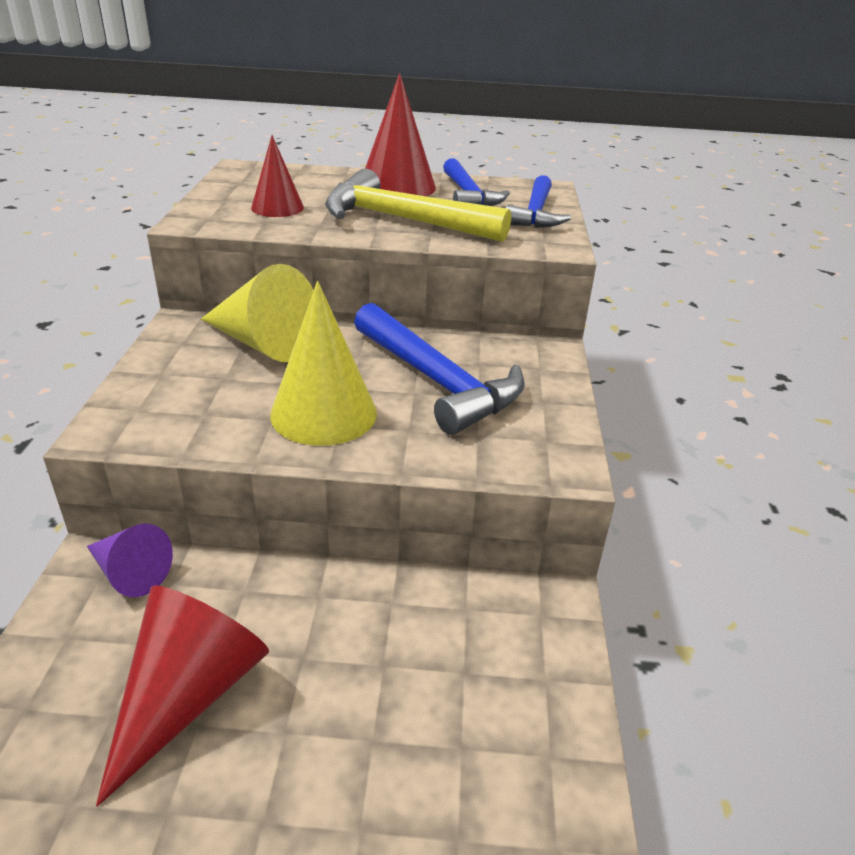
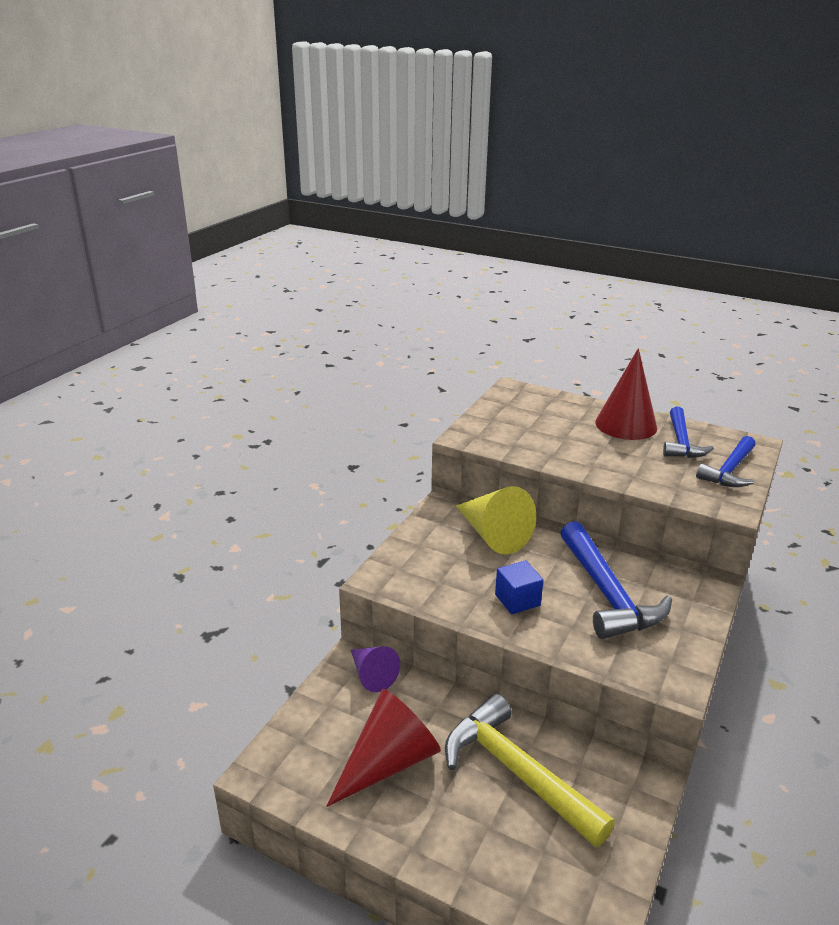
camera: 25 degrees right, 5 degrees down
red cone [251,135,304,217] -> none
yellow cone [270,281,377,446] -> blue cube [495,560,543,614]
yellow hammer [325,169,511,242] -> yellow hammer moved to [445,694,615,847]

